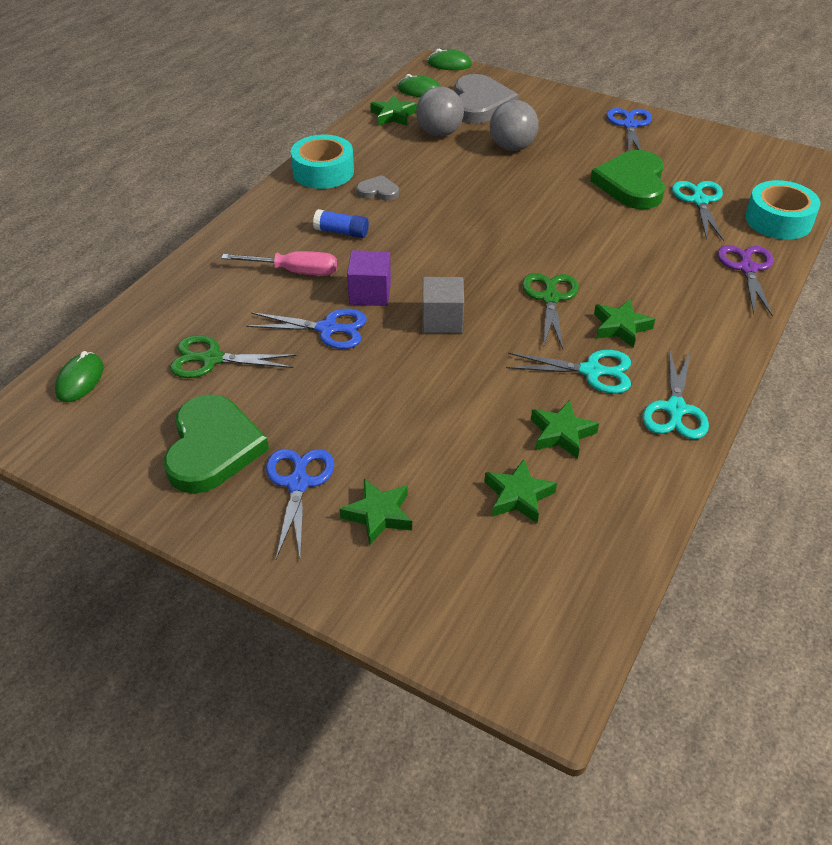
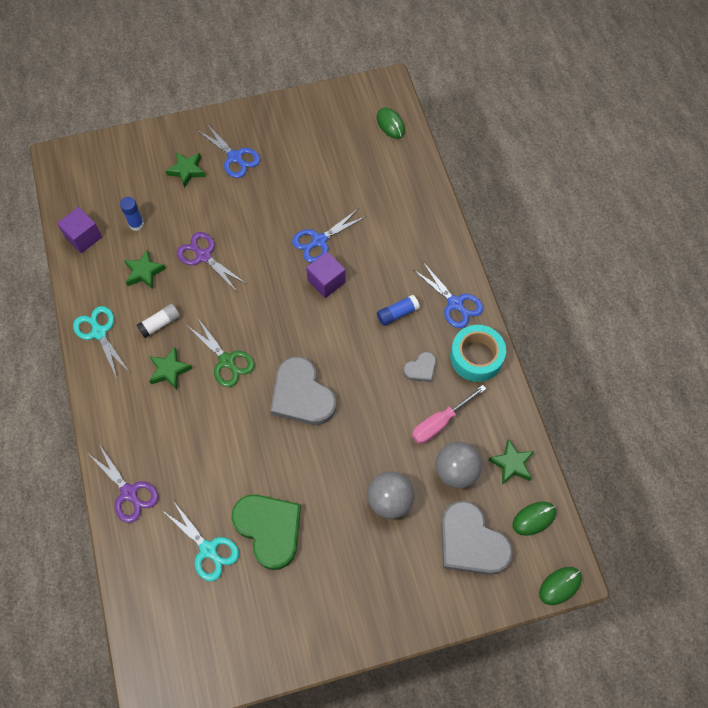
camera: 135 degrees right, 20 degrees up
green heart [164,394,269,494] -> none
green scissors [170,335,297,378] -> none
pink screwdriver [221,251,337,276] -> pink screwdriver moved to [412,385,486,444]
grey cube [422,277,464,333] -> none
green star [484,459,557,523] -> blue glue stick [120,197,144,231]
turquoise scissors [506,350,631,394] -> white glue stick [137,304,180,338]
blue scissors [607,108,652,152] -> blue scissors moved to [414,262,483,328]
turquoise tape [745,180,820,240] -> none
none -> purple cube [57,207,102,253]
none -> purple scissors [177,232,247,290]
none -> grey heart [270,357,336,425]

